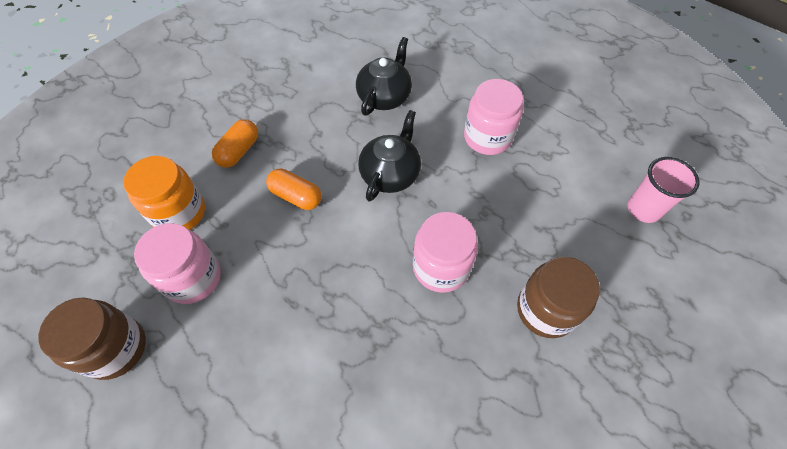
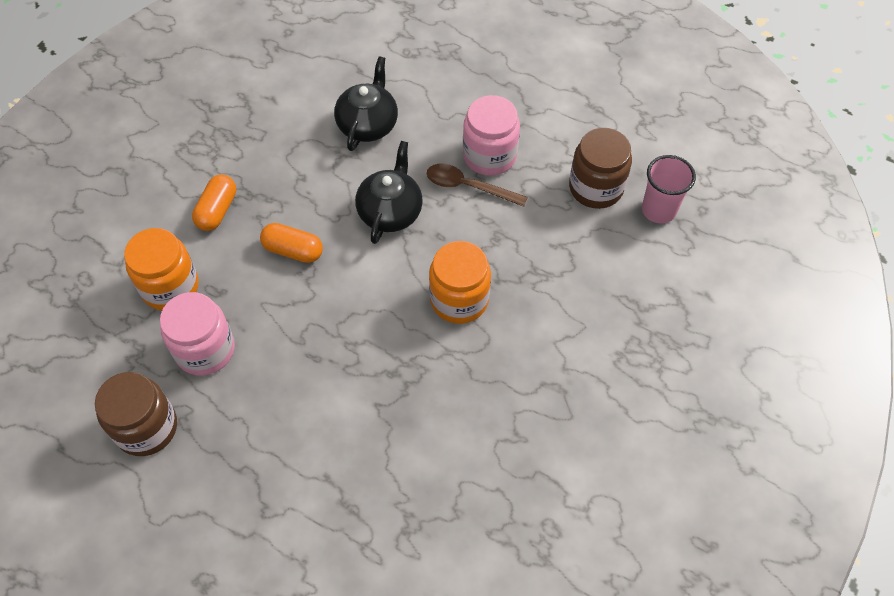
camera: 10 degrees left, 0 degrees up
pink jar [413,212,478,293] -> orange jar [429,241,491,324]
brown jar [517,257,600,338] -> brown jar moved to [569,128,632,209]
none -> brown spoon [427,164,528,207]

